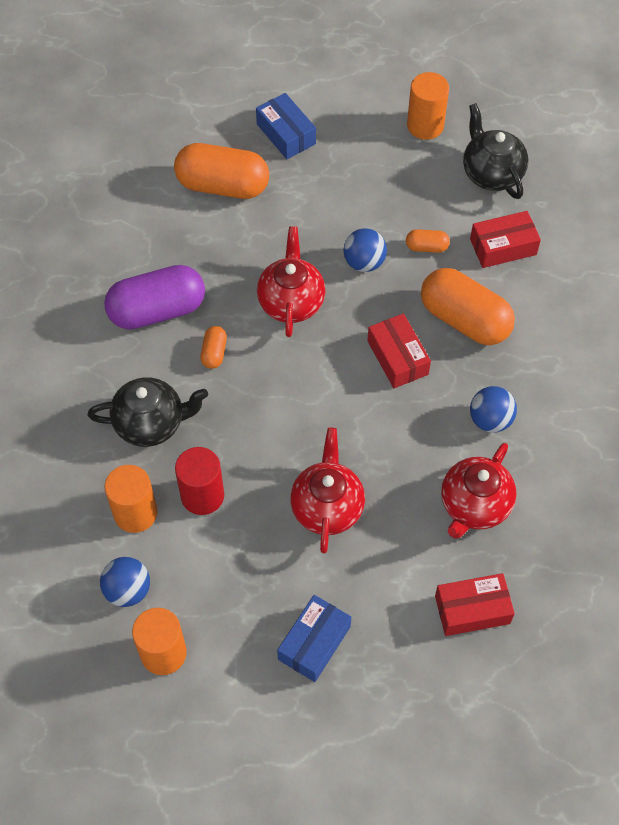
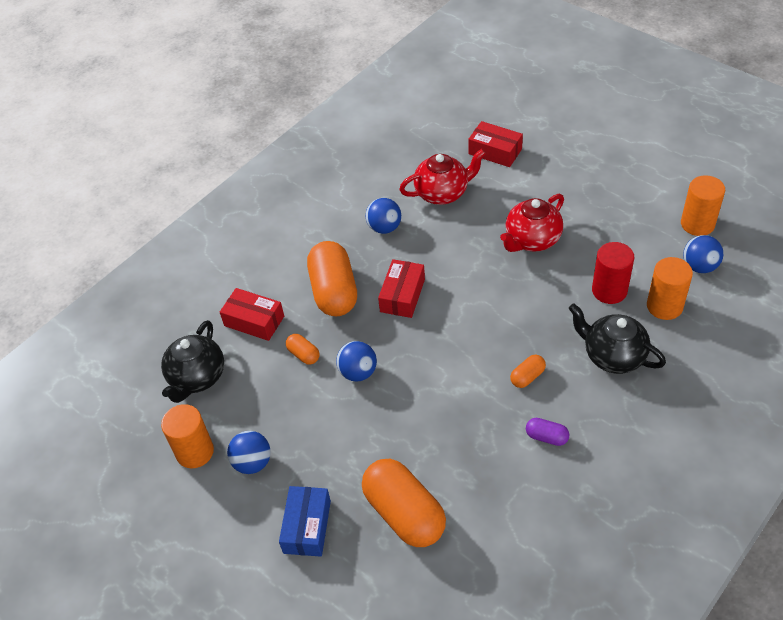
camera: 135 degrees left, 10 degrees down
purple capsule [104,265,205,329] -> purple capsule [526,418,569,446], size x0.45
red teapot [257,226,325,337] -> none
blue box [277,595,351,682] -> none
none -> blue ball [227,431,271,474]

